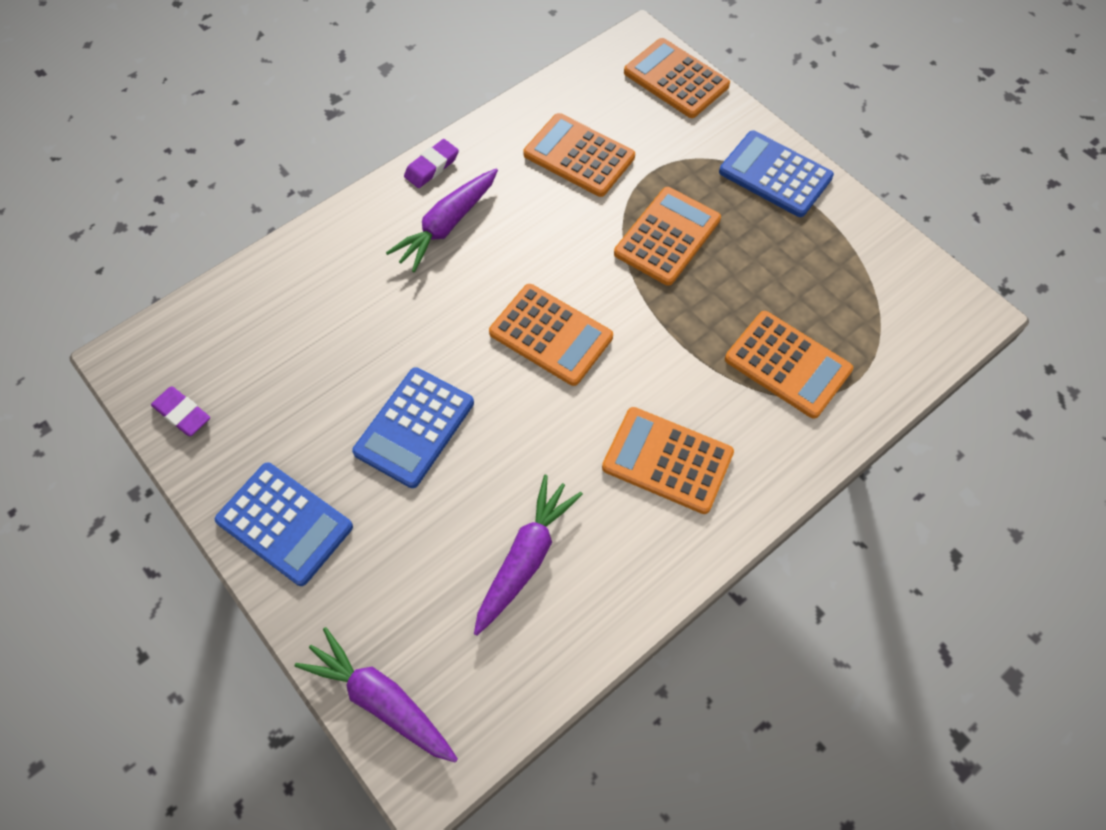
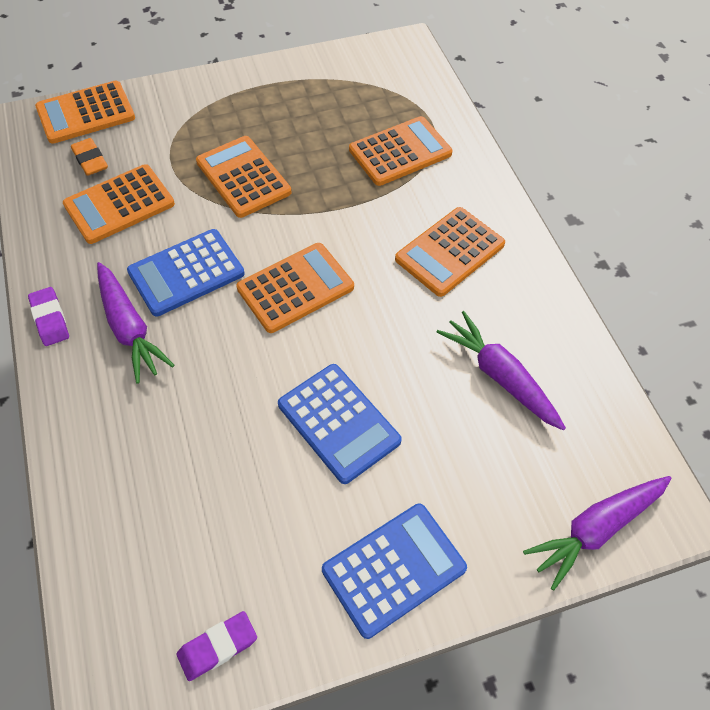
camera: 70 degrees left, 5 degrees down
blue calculator [719,131,834,217] -> blue calculator moved to [127,229,245,317]
none -> orange eraser [71,138,108,176]

